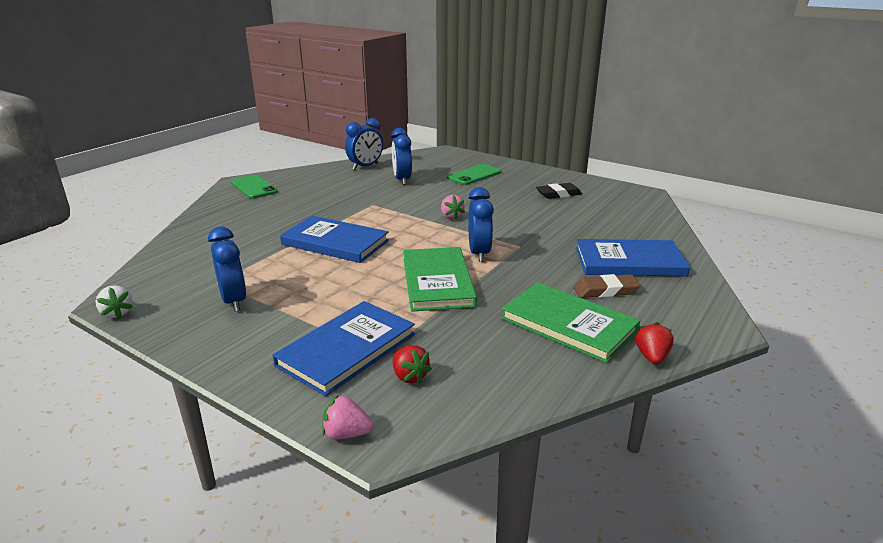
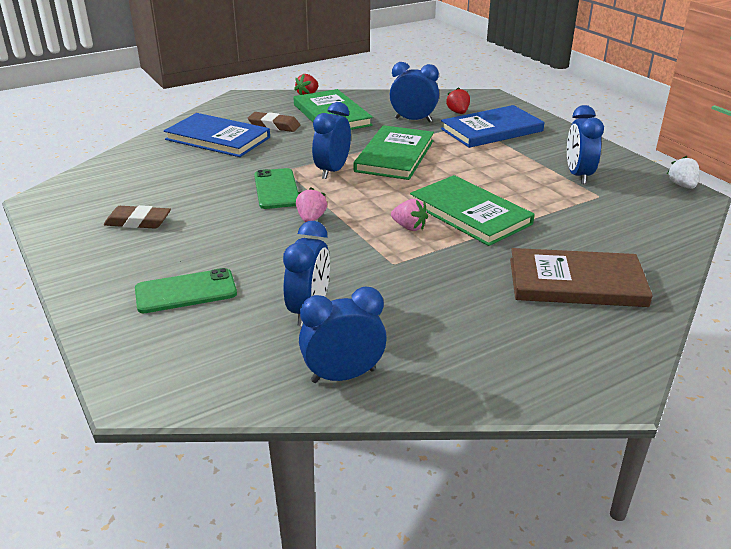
camera: 155 degrees left, 5 degrees up
green phone [231,175,278,199] -> green phone moved to [254,168,299,209]
blue book [280,216,389,263] -> green book [410,175,535,246]
pink strawberry [322,395,373,439] -> pink strawberry moved to [391,199,428,231]
black eraser [536,183,582,199] -> brown eraser [104,205,171,228]
none -> blue clock [390,62,439,122]
none -> brown book [510,248,653,307]

